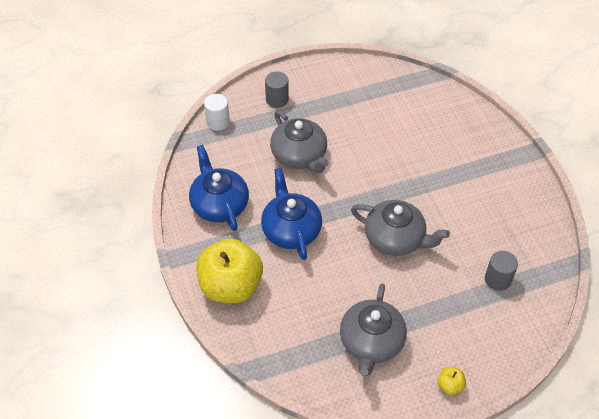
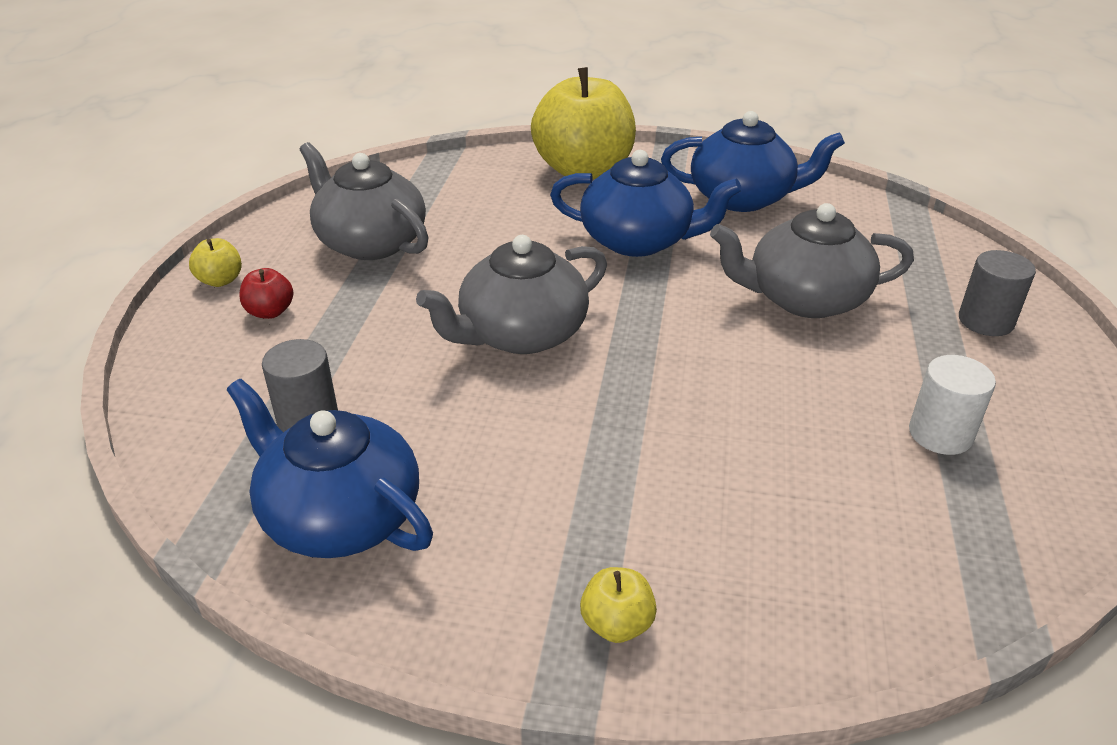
camera: 120 degrees right, 15 degrees down
white cylinder [204,94,230,131] -> white cylinder moved to [909,355,996,455]
none -> blue teapot [226,379,433,558]
none -> red apple [239,268,294,319]
none -> yellow apple [580,567,657,643]

